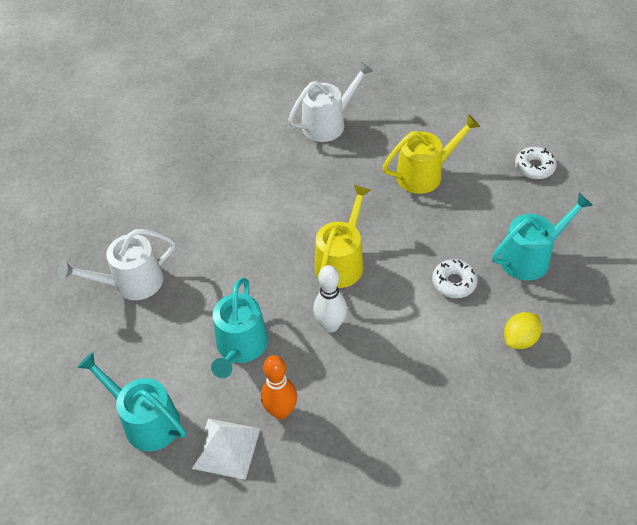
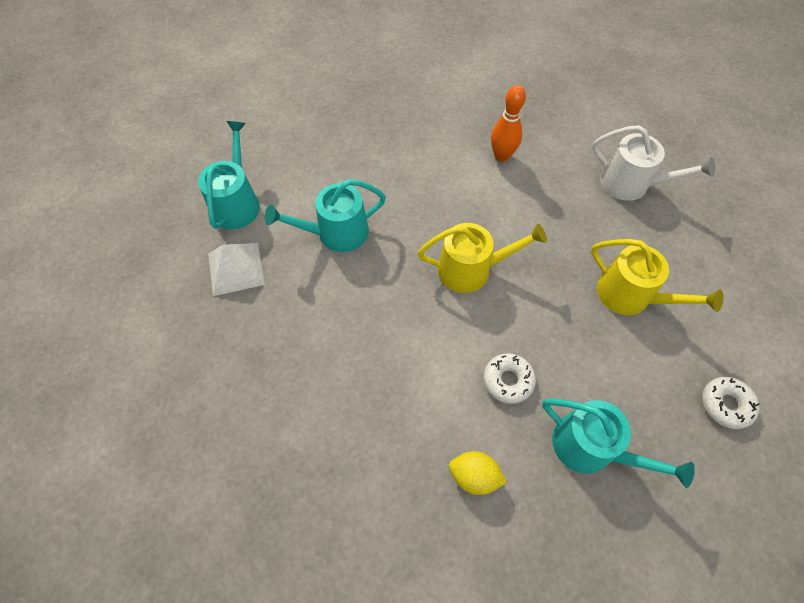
camera: 60 degrees right, 10 degrees up
white watering can [58,229,175,300] -> none
orange bowling pin [261,355,297,420] -> orange bowling pin moved to [491,85,526,162]
white bowling pin [313,265,347,332] -> none

